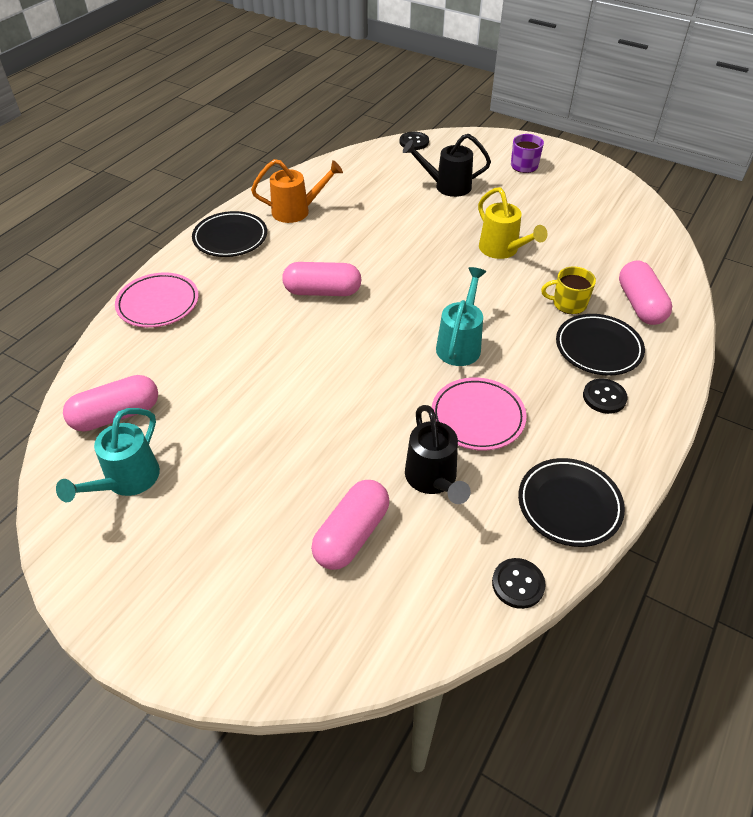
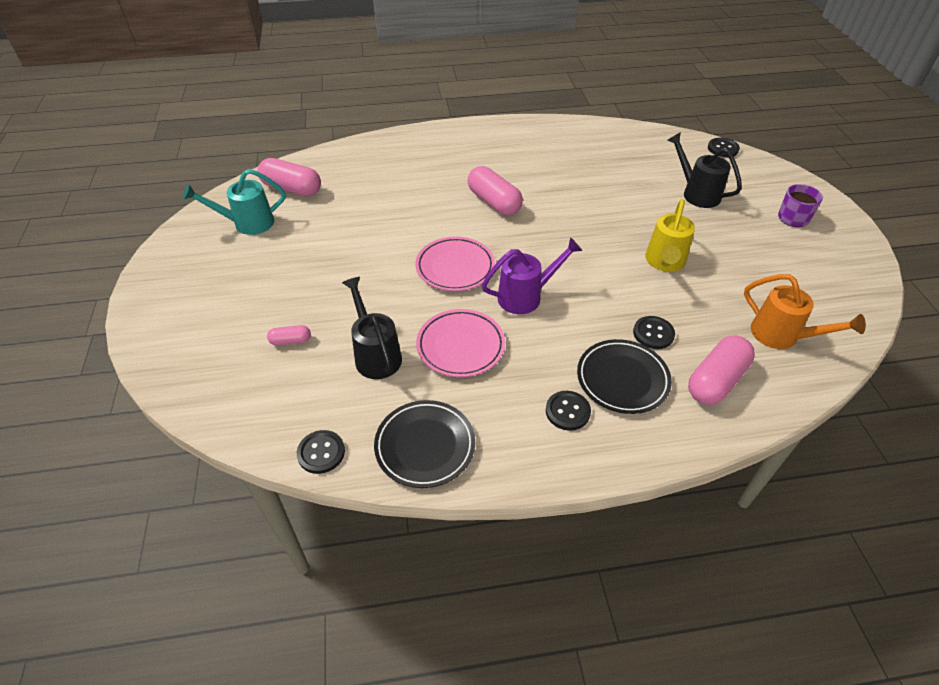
camera: 50 degrees right, 0 degrees up
pink plate [115,273,199,328] -> pink plate moved to [415,236,495,291]
black plate [192,211,267,257] -> none
orange watering can [251,159,343,223] -> orange watering can moved to [744,274,866,349]
pink capsule [311,480,389,570] -> pink capsule [267,325,311,345], size x0.50
black watering can [405,405,471,504] -> black watering can turned 120 degrees clockwise [342,277,402,379]
turquoise watering can [436,267,486,366] -> purple watering can [482,237,582,314]
yellow mug [541,267,596,314] -> black button [633,316,675,349]

